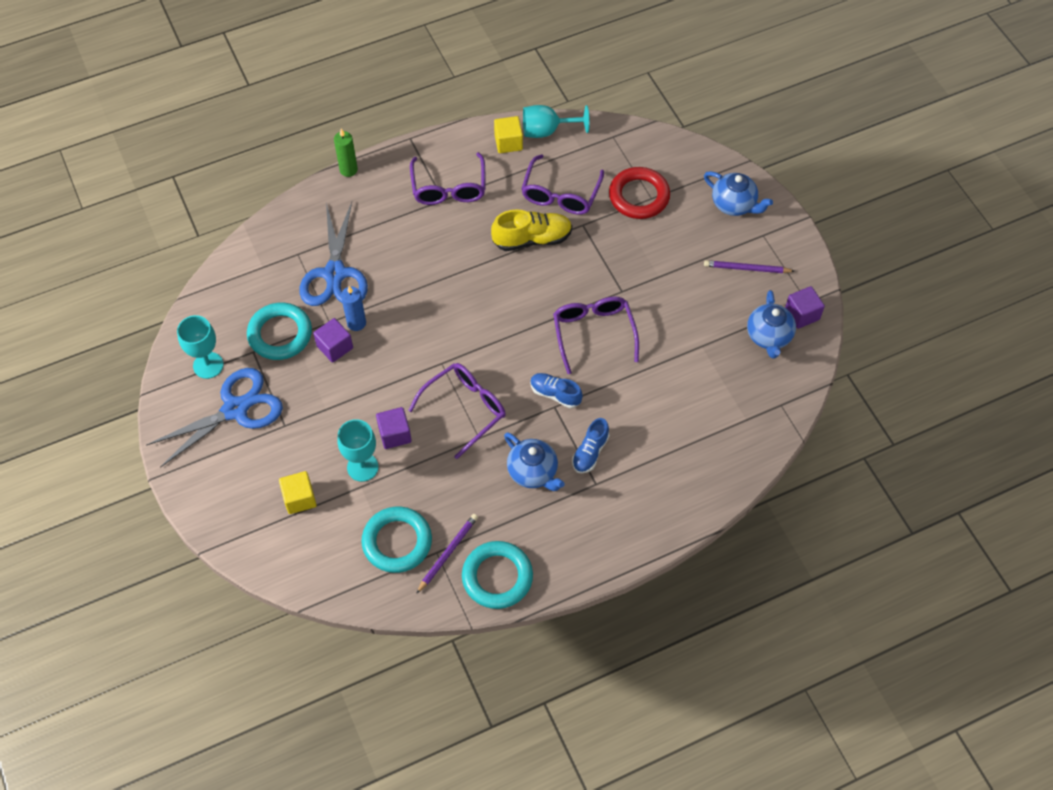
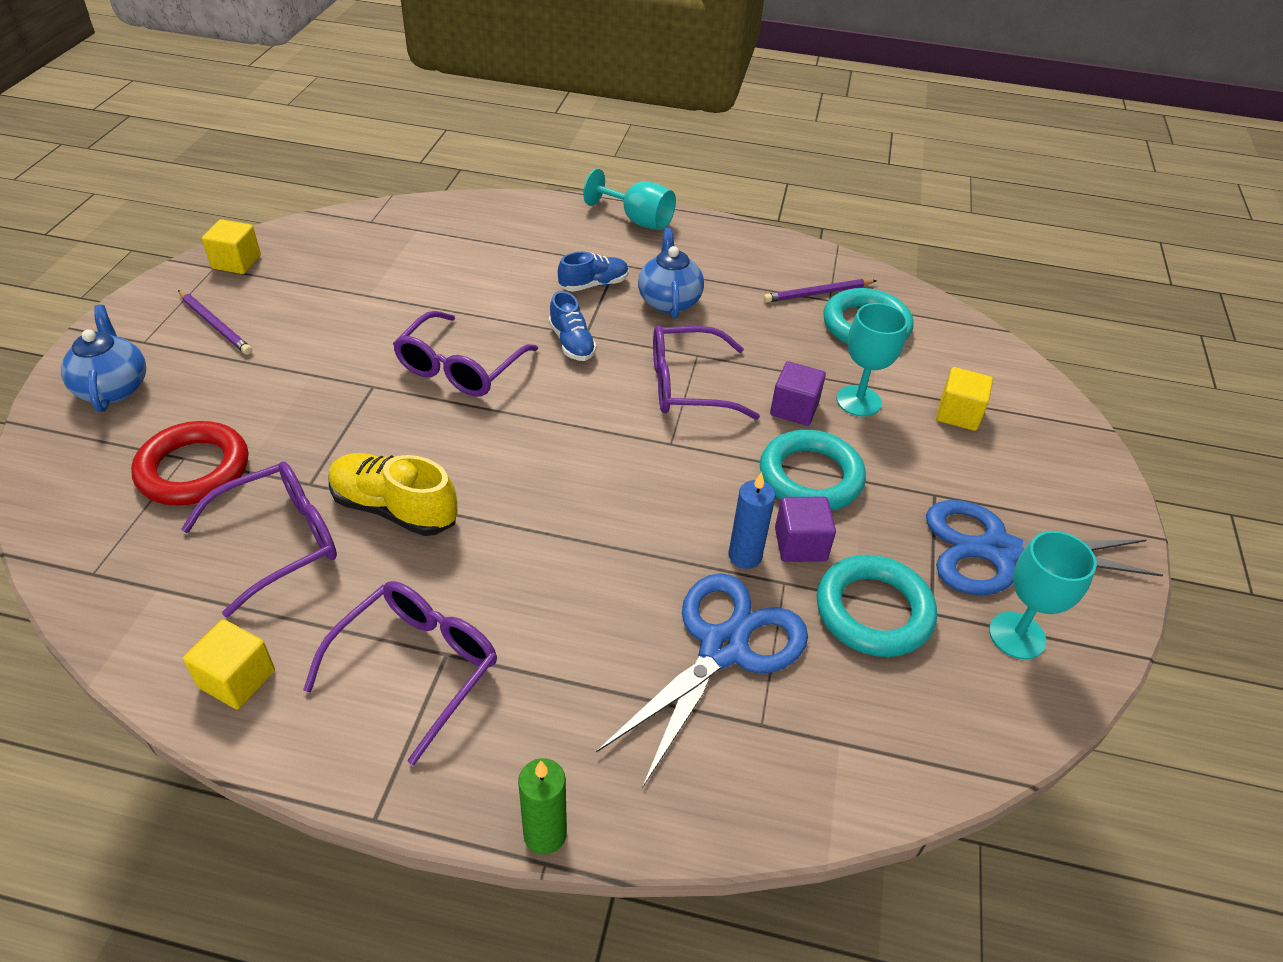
camera: 145 degrees left, 15 degrees down
turquoise ring [462,541,533,609] -> turquoise ring moved to [760,430,866,511]
turquoise goblet [523,105,590,138] -> turquoise goblet moved to [583,169,676,230]
blue teapot [747,290,796,358] -> none
purple cube [785,286,825,329] -> yellow cube [202,219,261,274]

